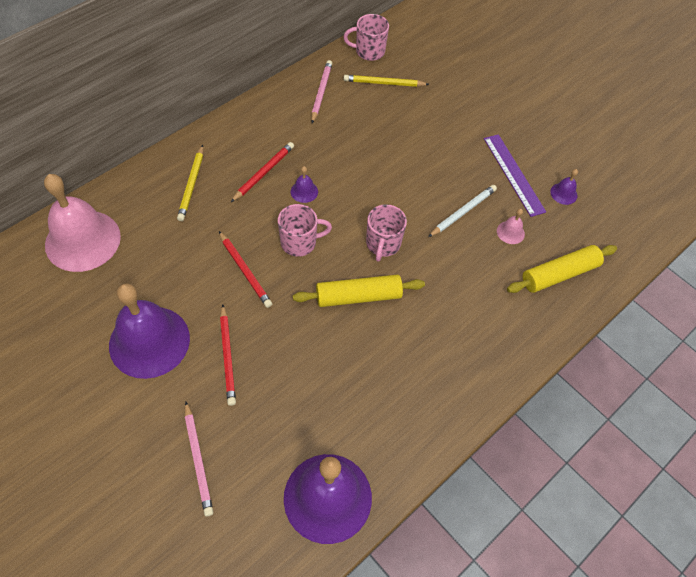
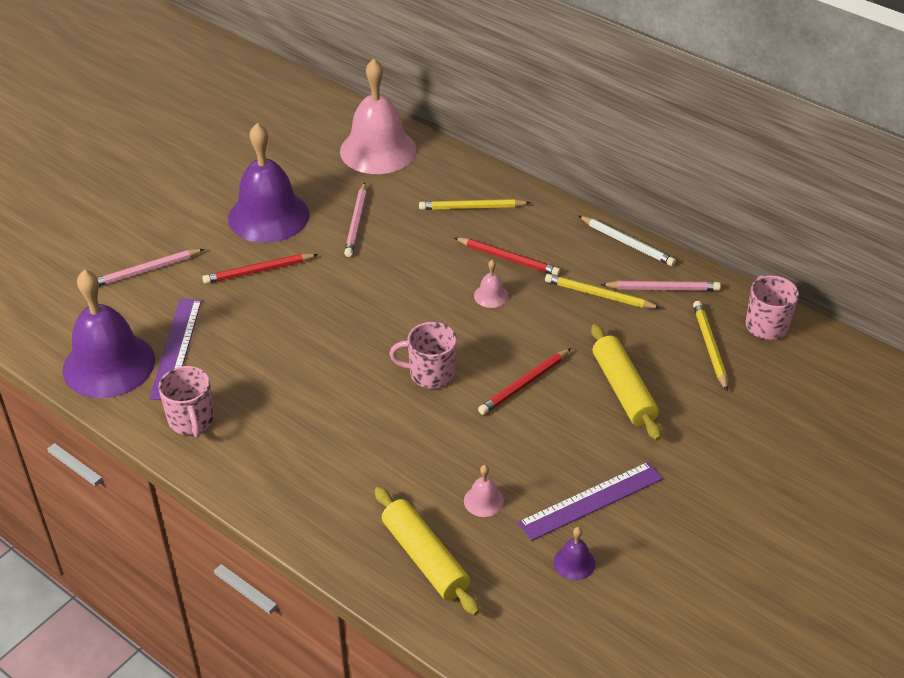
camera: 85 degrees right, 15 degrees down
red pencil [219,231,272,308] -> red pencil moved to [478,348,571,415]
pink mug [278,204,332,257] -> pink mug moved to [158,366,214,438]
purple bell [291,166,318,203] -> pink bell [474,260,508,308]
yellow rolling pin [293,274,425,307] -> yellow rolling pin moved to [591,324,661,441]
white pencil [428,185,497,237] -> white pencil moved to [579,216,676,266]
none -> purple ruler [149,299,202,400]
none -> pink pencil [344,183,367,257]
none -> yellow pencil [545,274,660,309]

